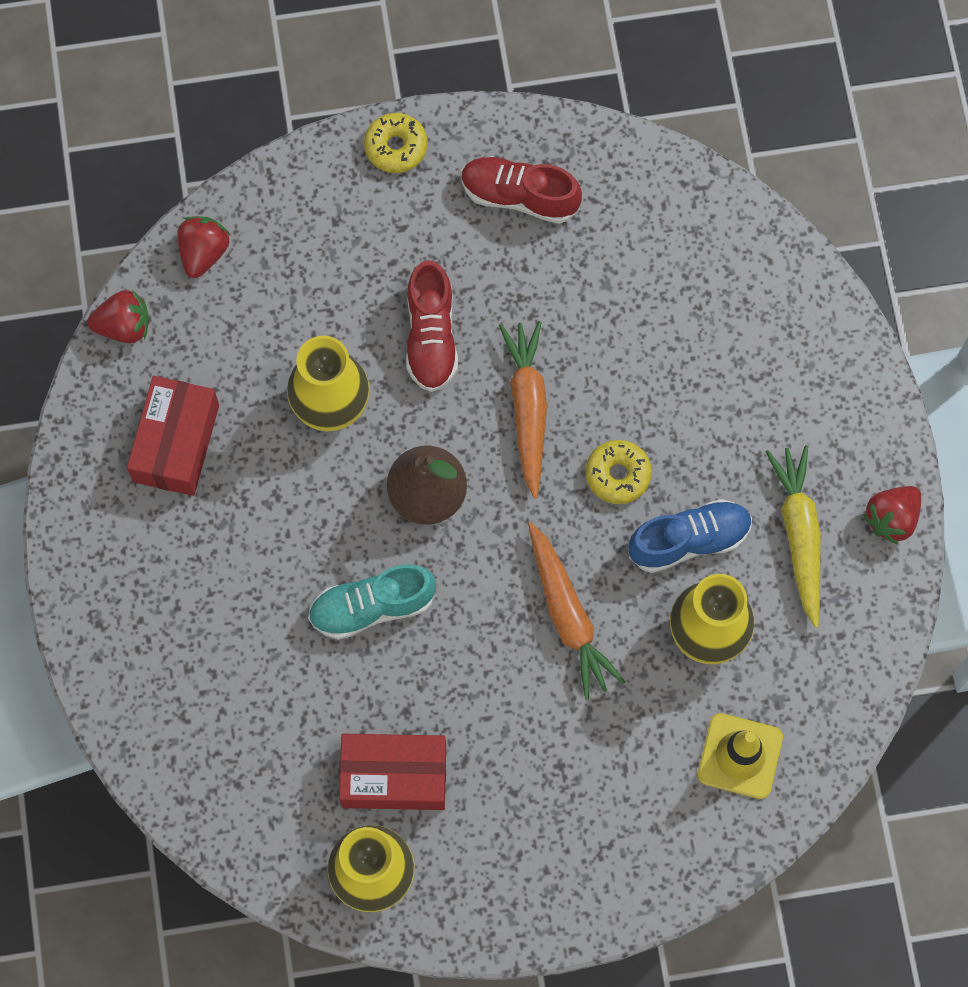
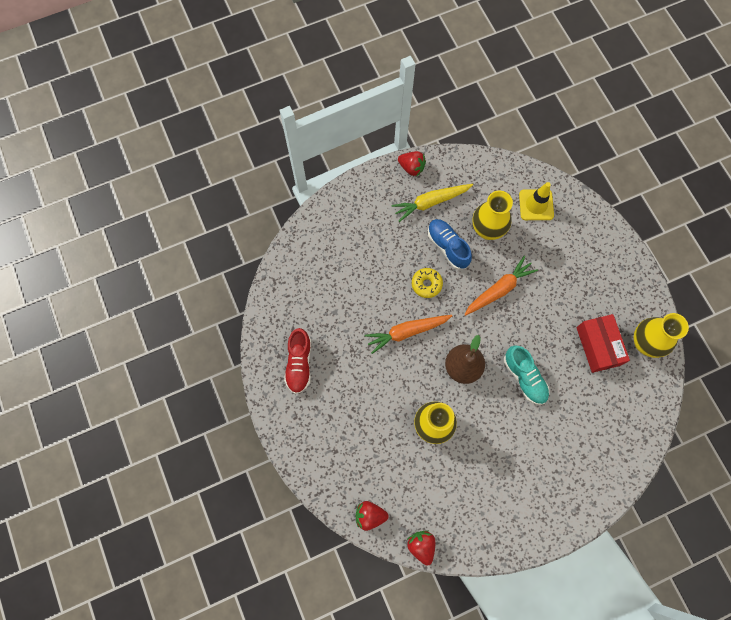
camera: 105 degrees left, 0 degrees up
red box [127,376,219,496] -> none
yellow donut [364,113,427,173] -> none
red shoe [406,260,458,392] -> none

